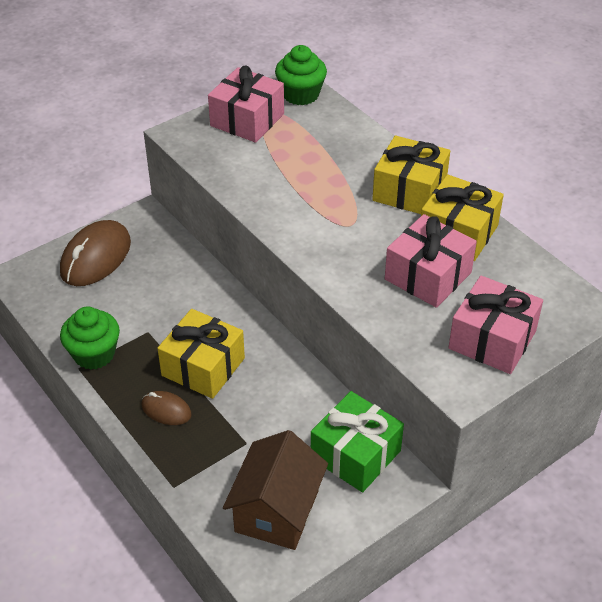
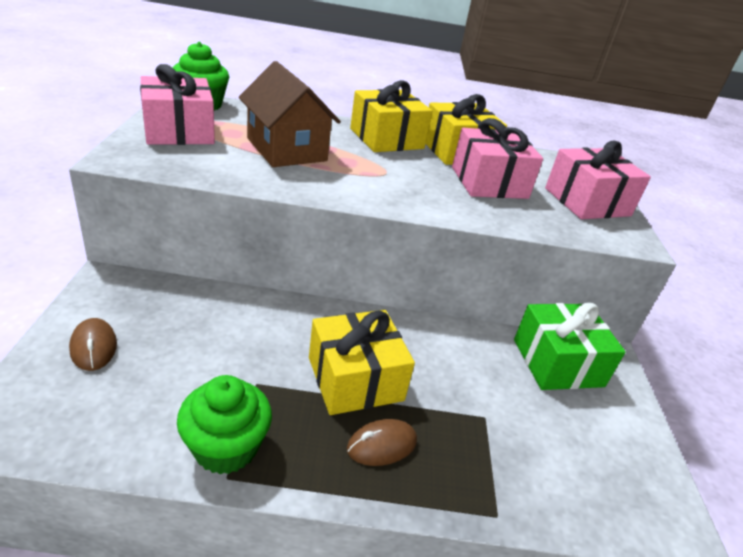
camera: 55 degrees left, 10 degrees down
brown mouse [60,220,131,286] -> brown mouse [69,318,117,371], size x0.53
brown house [223,430,328,550] -> brown house moved to [239,61,341,167]

